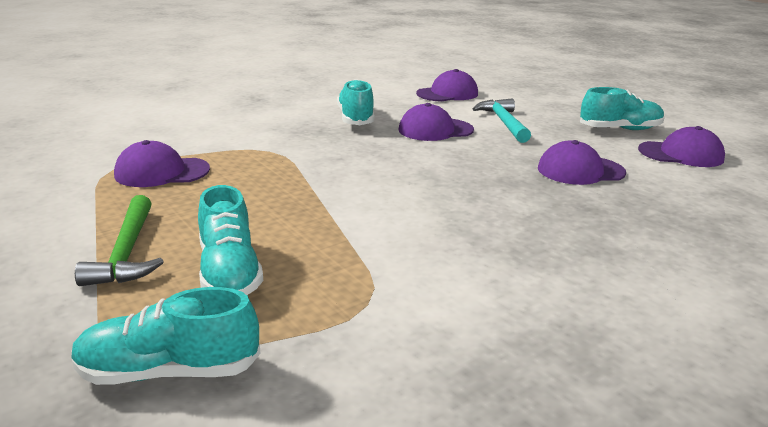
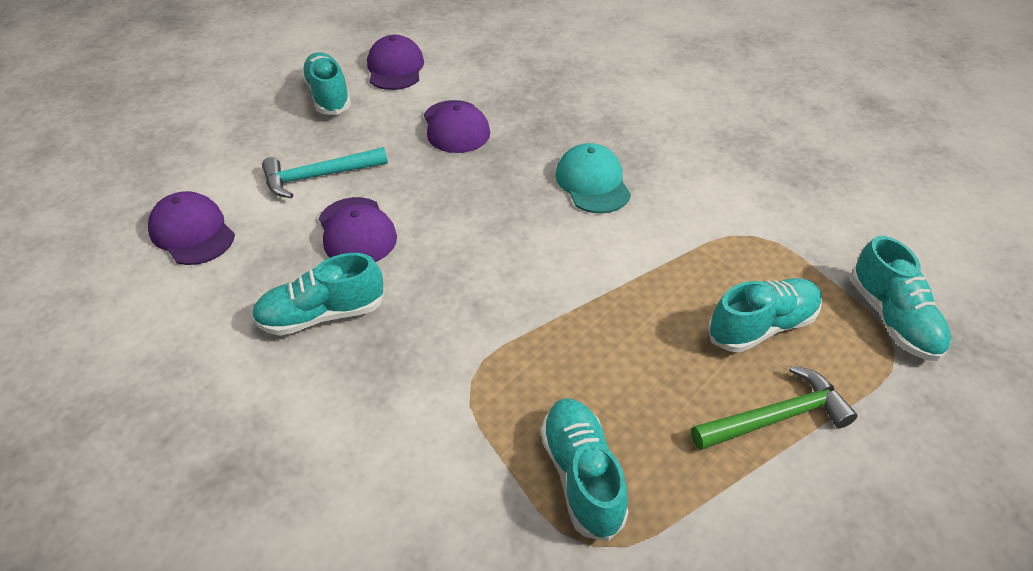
camera: 100 degrees left, 20 degrees up
purple cap [114,140,210,187] -> turquoise shoe [541,399,629,541]
none -> turquoise cap [555,143,631,213]

